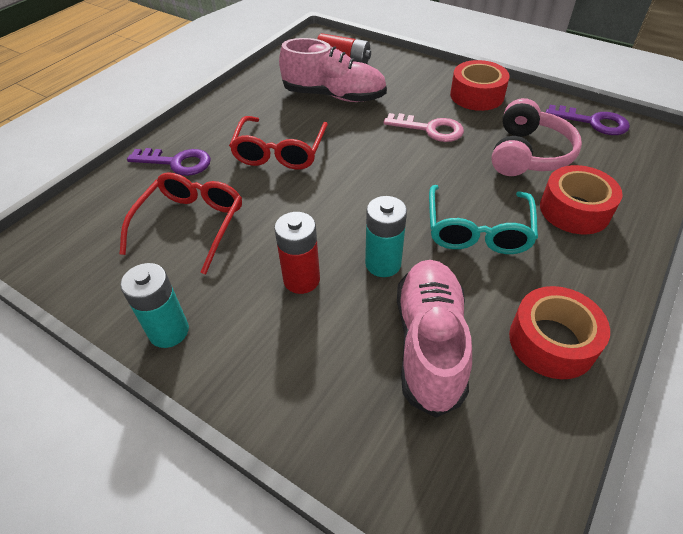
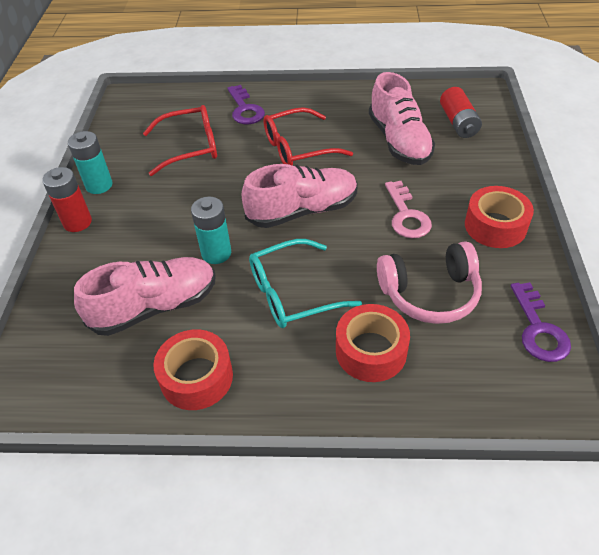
camera: 60 degrees right, 0 degrees up
red battery [274,212,320,294] -> red battery moved to [42,167,92,232]
none -> pink shoe [242,164,357,228]

